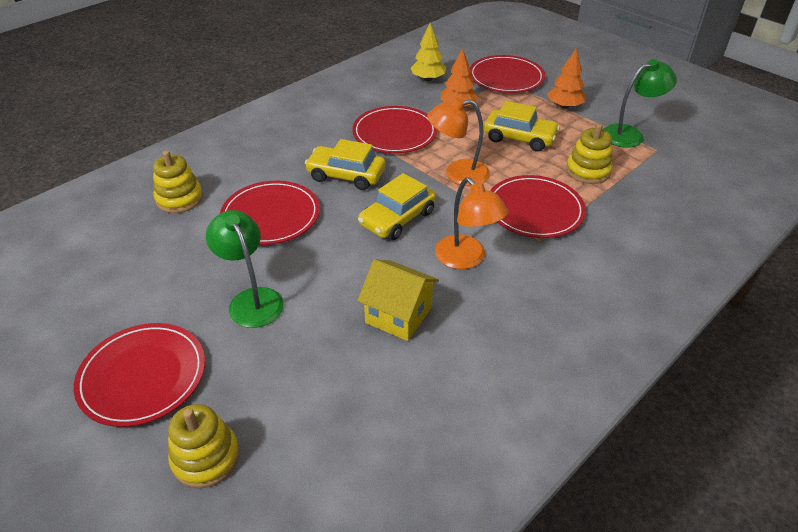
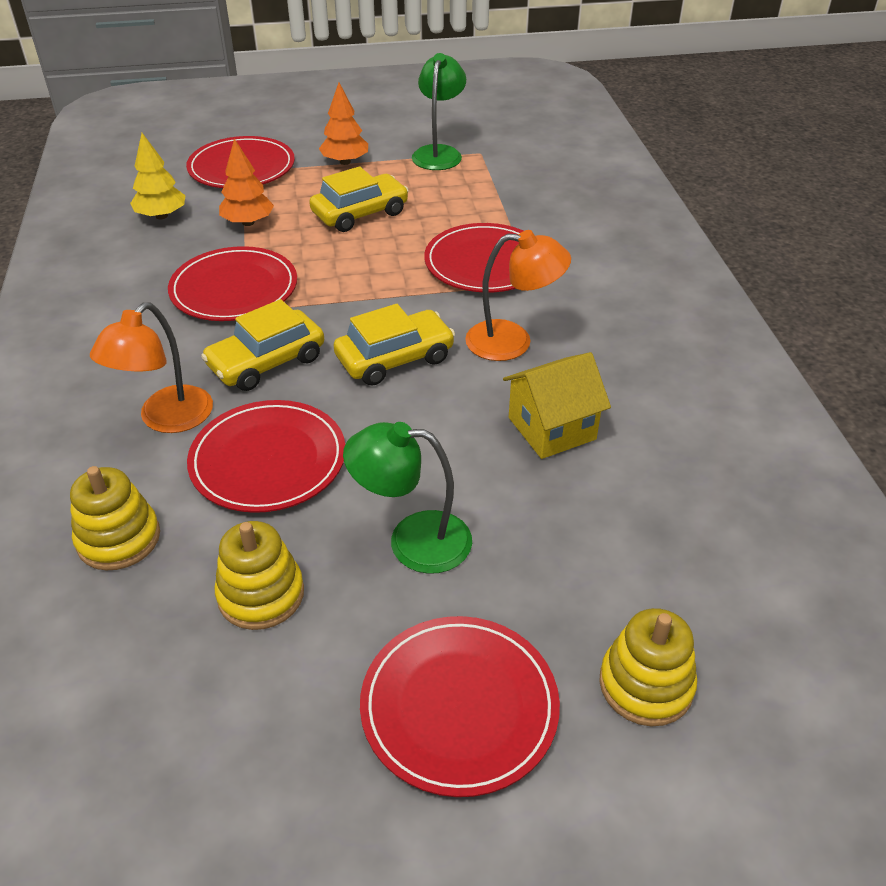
camera: 55 degrees left, 0 degrees up
yellow car [358,173,436,240] -> yellow car turned 105 degrees counterclockwise [333,304,455,386]
orange lamp [427,98,490,186] -> orange lamp moved to [90,302,213,433]
yellow stacking toy [566,124,613,184] -> yellow stacking toy moved to [215,521,304,630]

